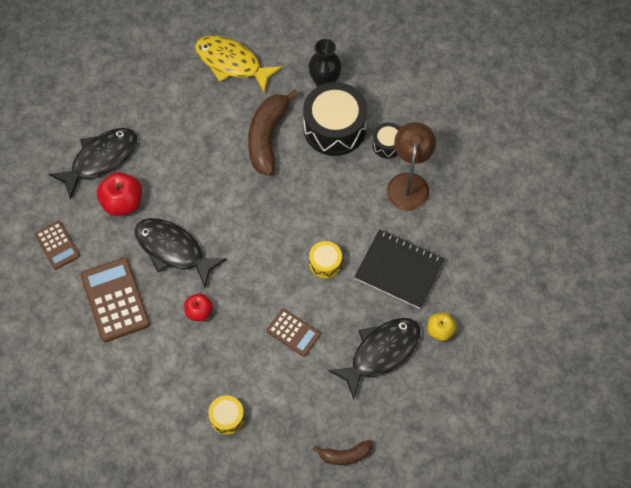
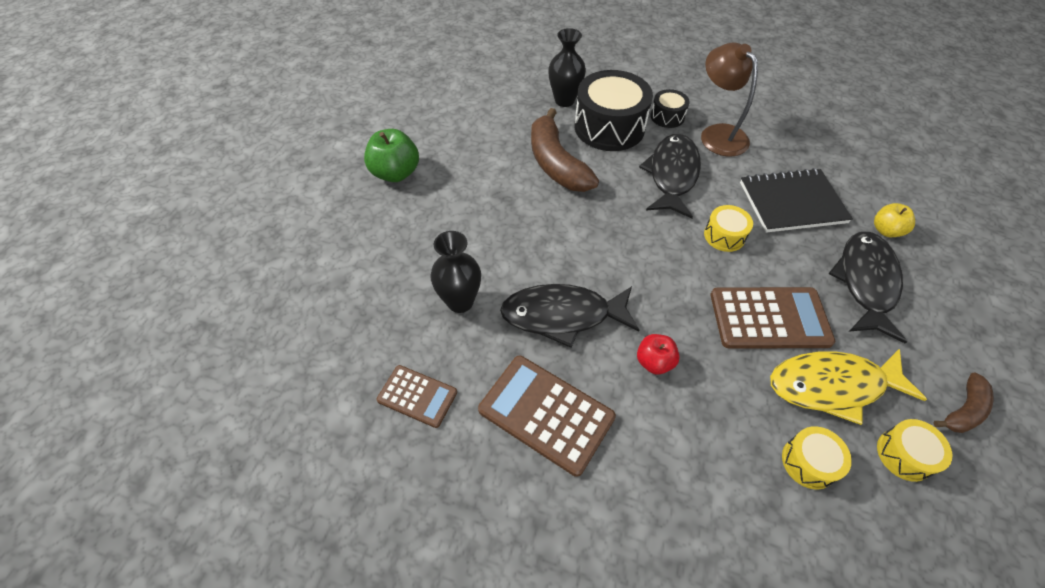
camera: 35 degrees left, 10 degrees down
black fish [49,128,137,200] -> black fish moved to [639,134,701,218]
red apple [97,172,142,216] -> black vase [431,231,481,313]
yellow fish [195,36,282,93] -> yellow fish moved to [770,349,927,425]
brown calculator [266,309,321,357] -> brown calculator [711,287,835,349], size x1.68
none -> green apple [364,129,419,182]
none -> yellow drum [877,419,952,482]

